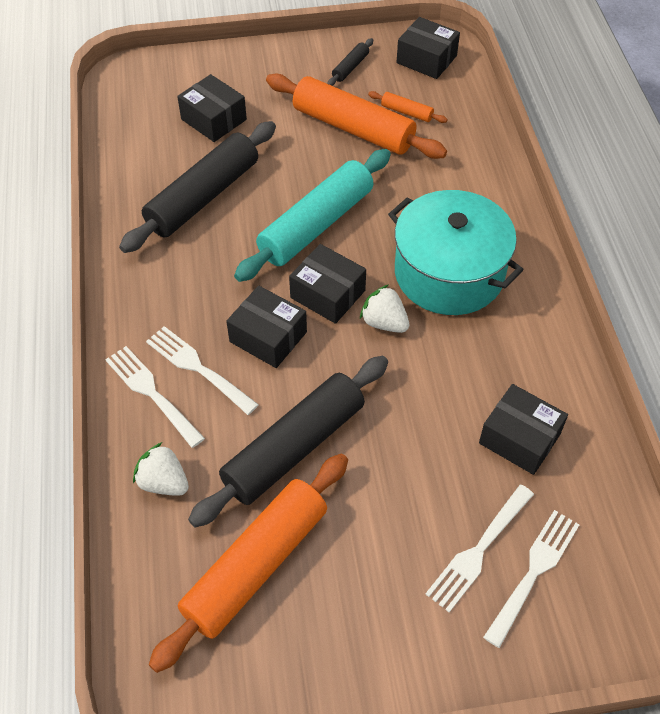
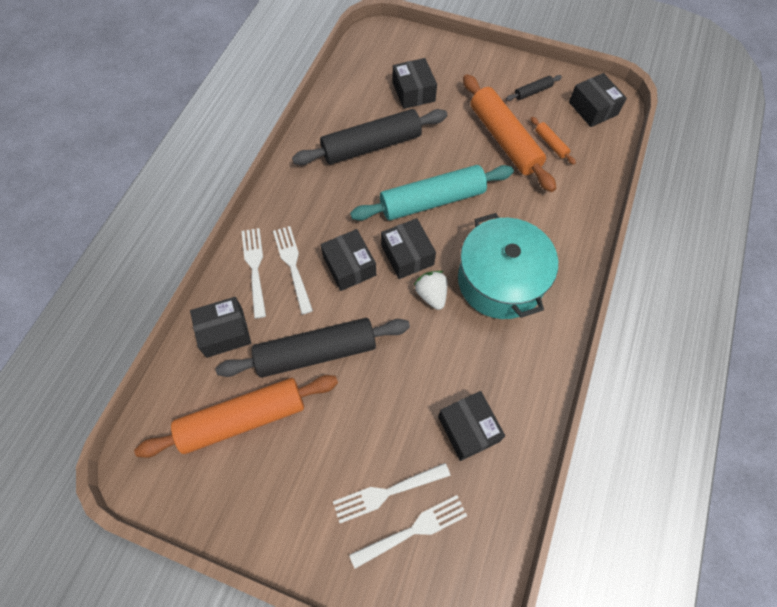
camera: 30 degrees right, 10 degrees up
white strawberry [133,442,189,496] -> black box [190,297,251,358]

